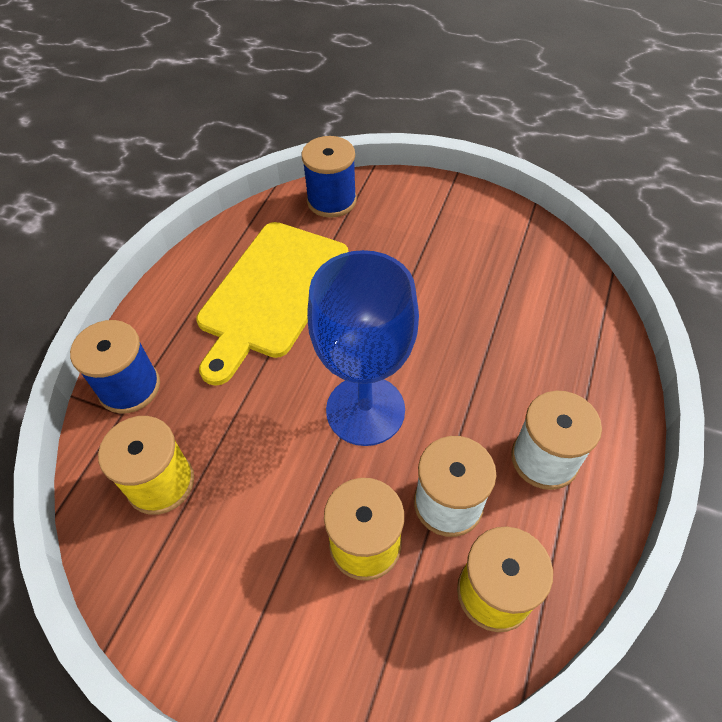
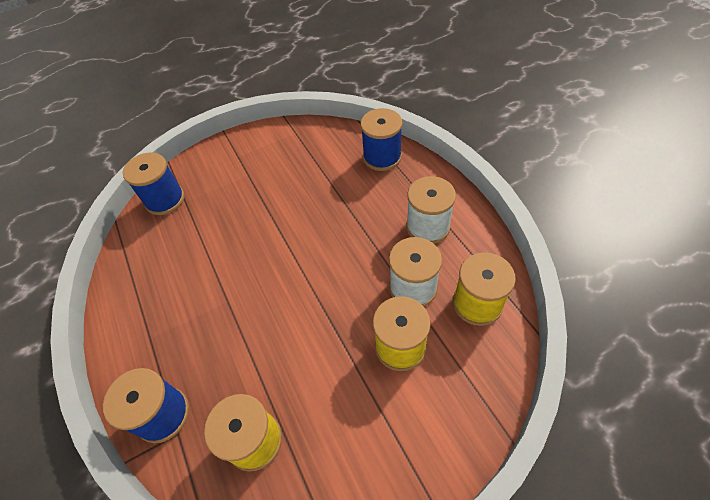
camera: 45 degrees left, 0 degrees up
yellow cutting board [196,222,349,386] -> none
blue goblet [307,250,419,446] -> none
none -> blue spool [360,108,403,171]

